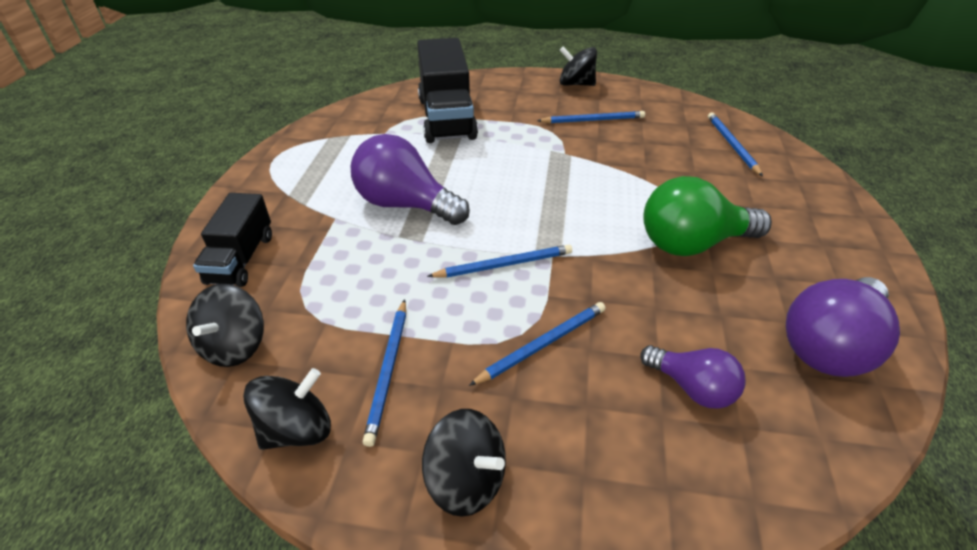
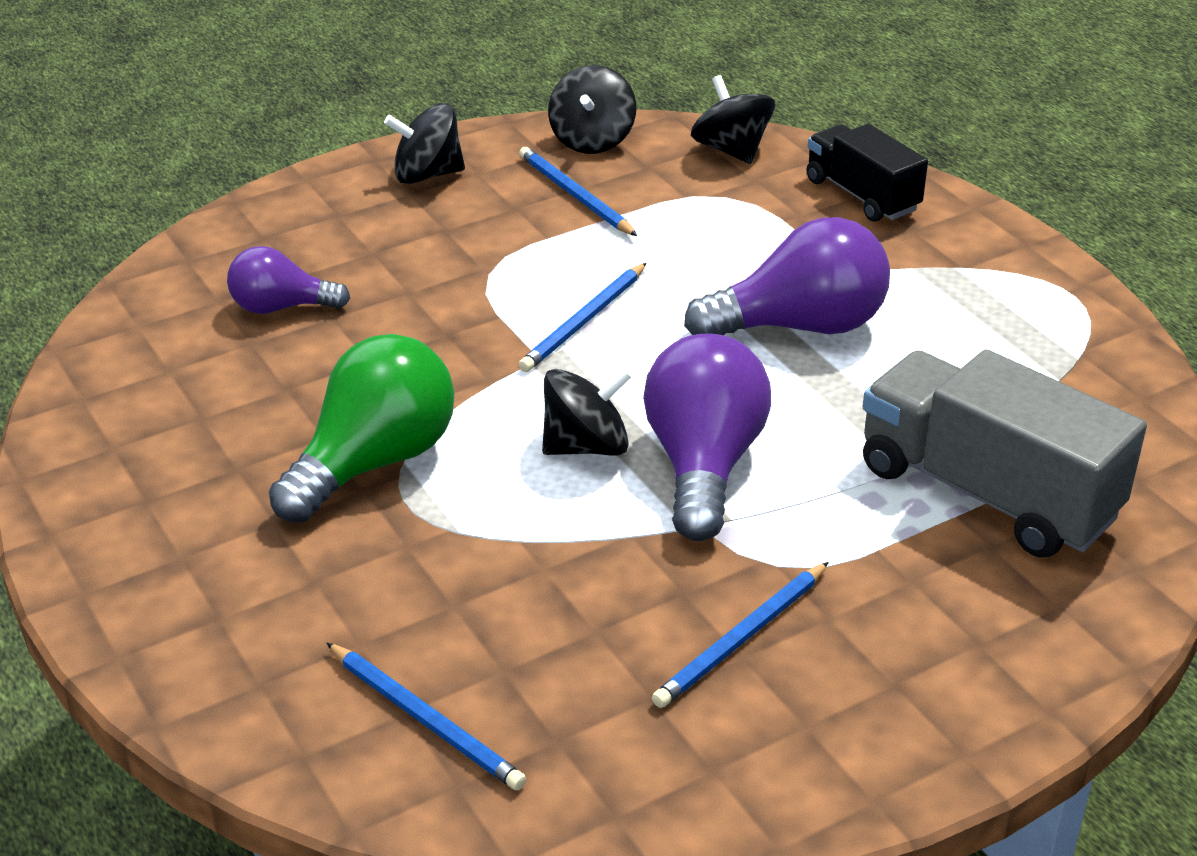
camera: 140 degrees right, 5 degrees down
black truck [417,38,478,143] -> grey truck [863,349,1147,558]
blue pencil [469,302,606,386] -> none
black spinning top [560,46,597,86] -> black spinning top moved to [542,368,632,455]
purple light bulb [786,277,900,377] -> purple light bulb moved to [643,334,771,541]

